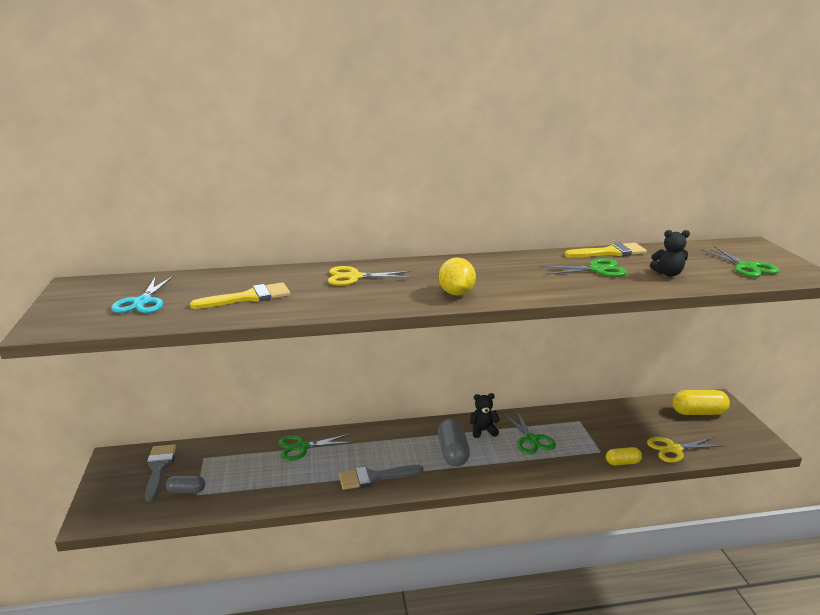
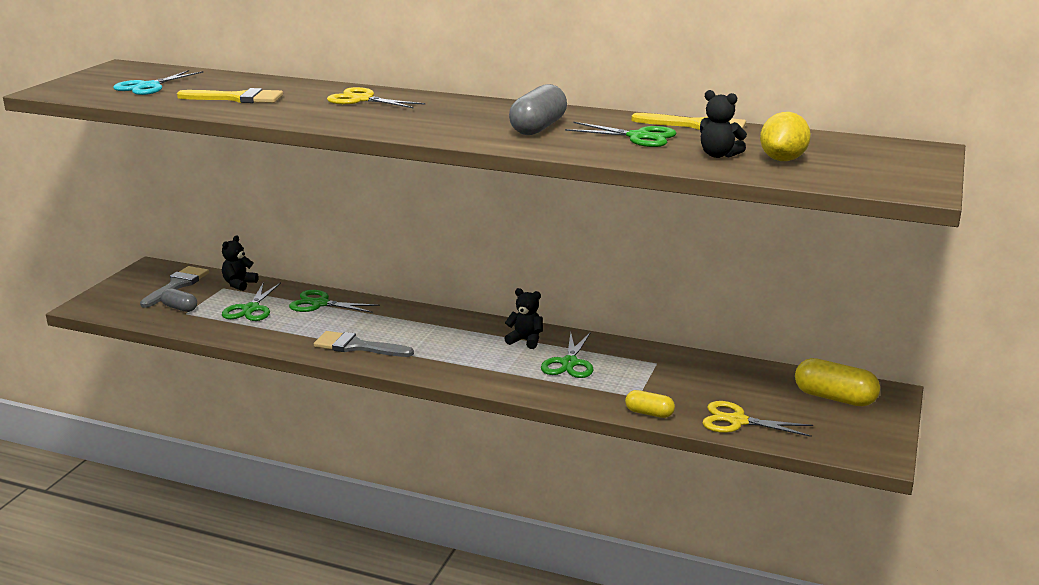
camera: 30 degrees right, 0 degrees up
grey capsule [438,419,470,467] -> grey capsule moved to [509,84,567,135]
yellow lemon [439,257,476,296] -> yellow lemon moved to [760,112,811,161]
green scissors [701,246,780,277] -> green scissors moved to [222,283,281,321]
none -> black teddy bear [222,236,259,291]

